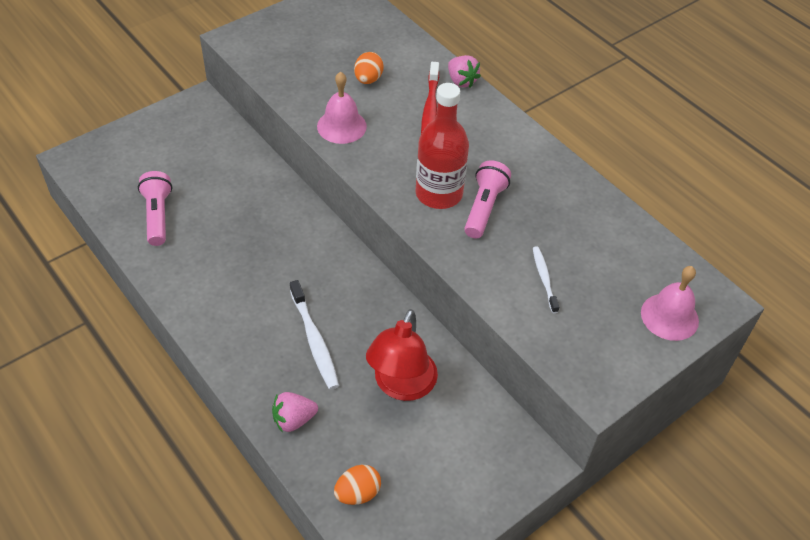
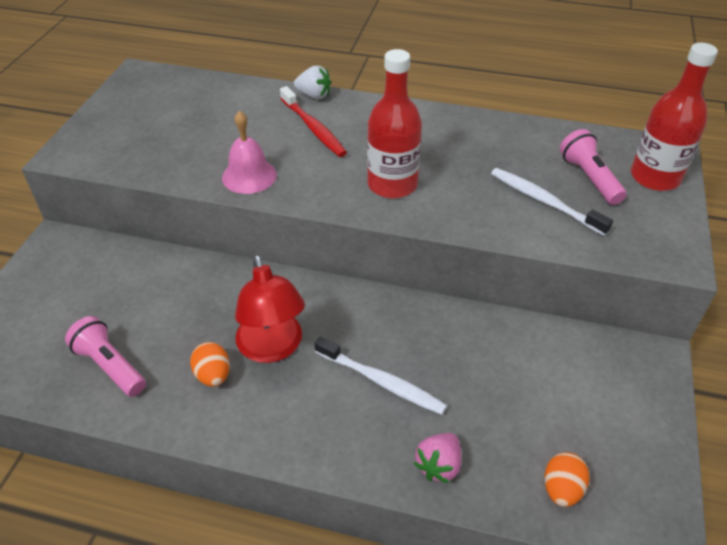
camera: 35 degrees left, 5 degrees down
orange egg [354,52,384,84] -> orange egg moved to [190,342,230,387]
red lamp [366,309,438,401] -> red lamp moved to [235,254,305,363]
pink strawberry [448,55,481,88] -> white strawberry [294,66,331,99]
pink flashlight [464,160,511,239] -> pink flashlight moved to [560,129,627,205]
white toothbrush [533,246,559,313] -> white toothbrush [491,168,613,236], size x1.61
pink bell [641,266,699,341] -> red bottle [631,43,718,191]

